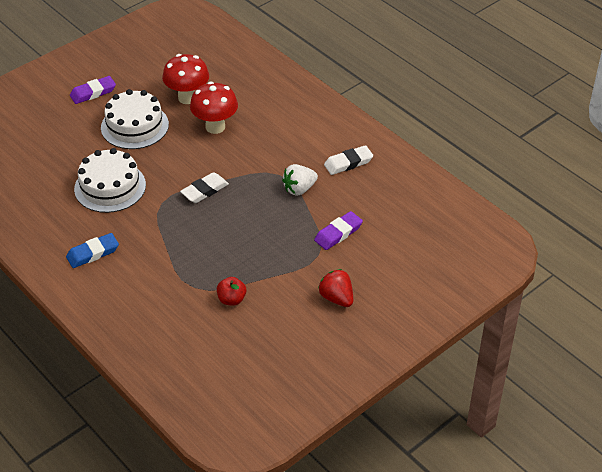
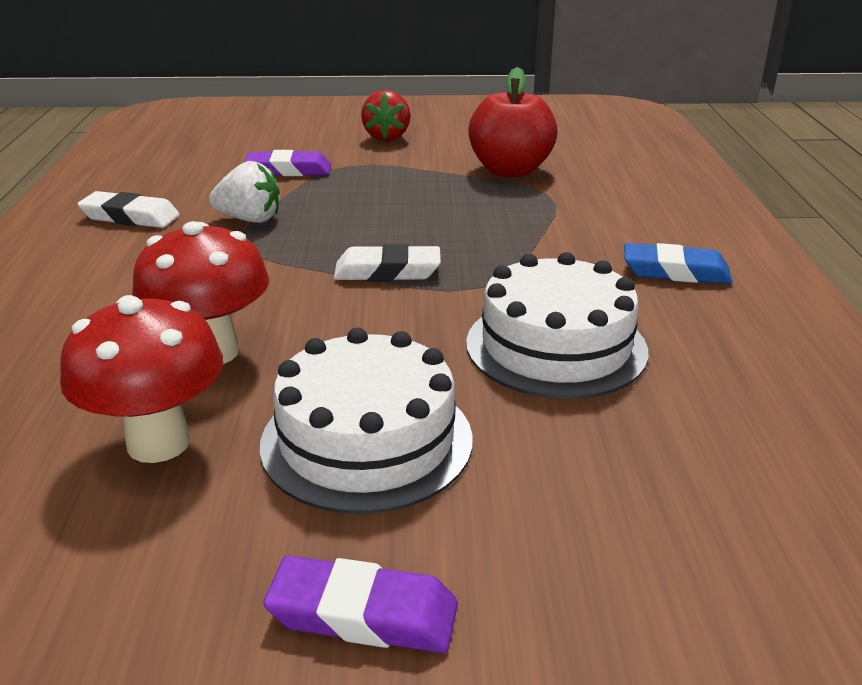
camera: 140 degrees left, 15 degrees down
red apple [217,277,246,306] -> red apple [468,67,558,177], size x1.88

